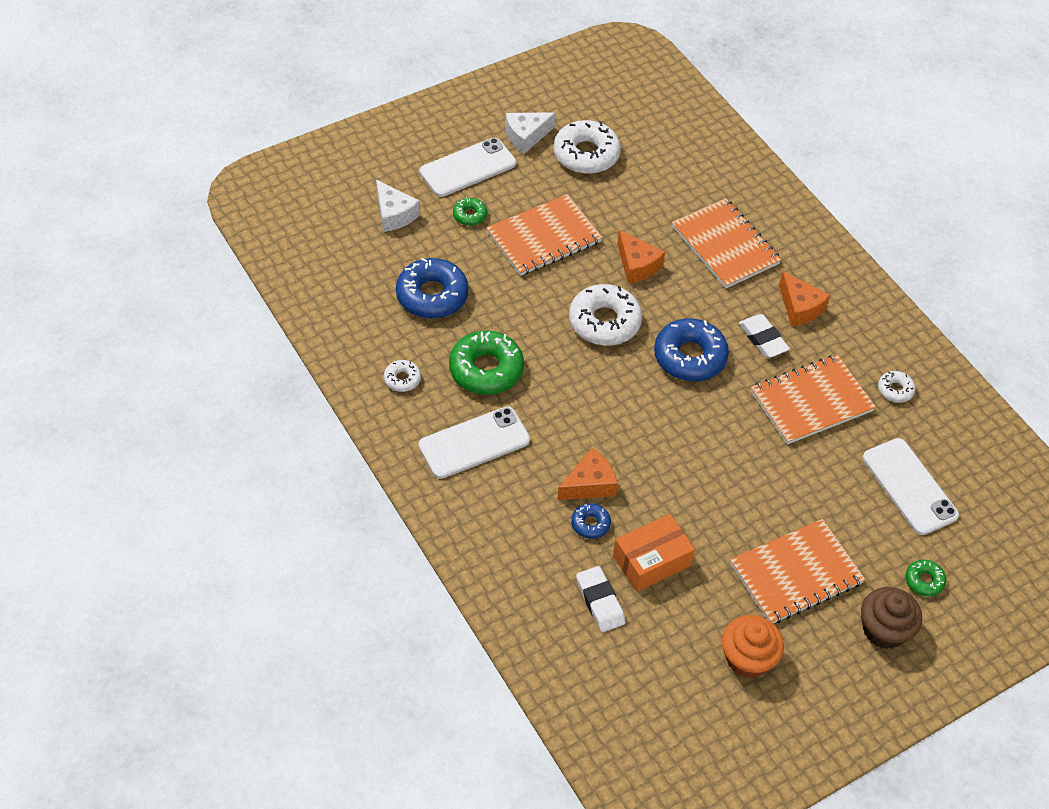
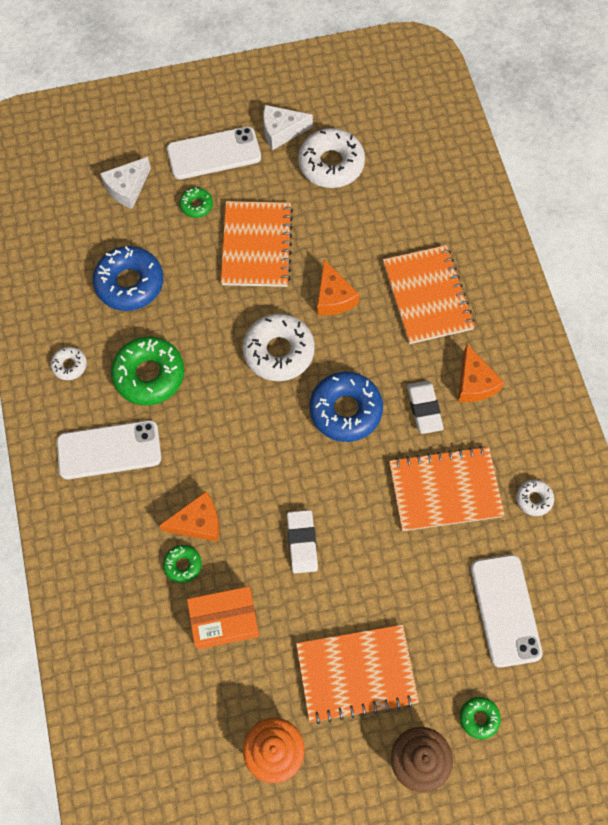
camera: 20 degrees right, 15 degrees up
white cheese [376,180,420,232] -> white cheese turned 60 degrees clockwise [100,157,151,209]
orange notebook [486,194,603,276] -> orange notebook turned 75 degrees counterclockwise [221,201,293,287]
blue donut [571,503,611,539] -> green donut [163,545,202,583]
white eraser [576,566,625,632] -> white eraser moved to [287,510,318,574]

